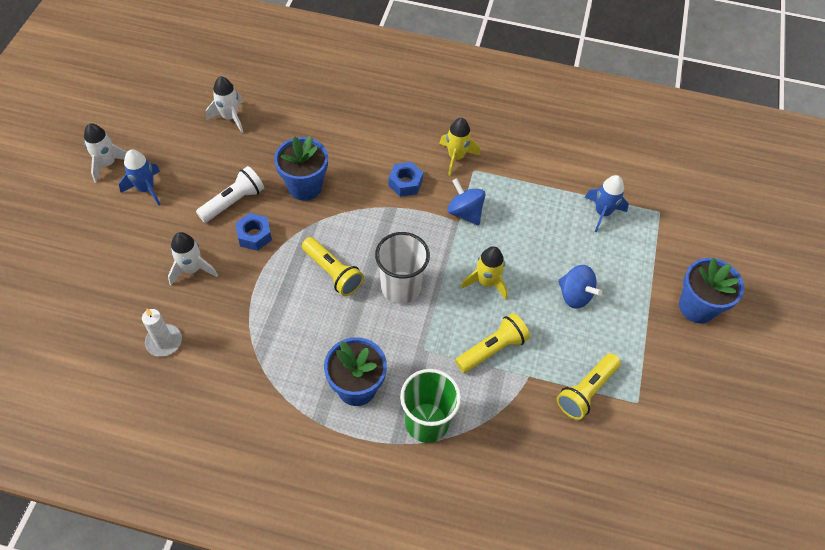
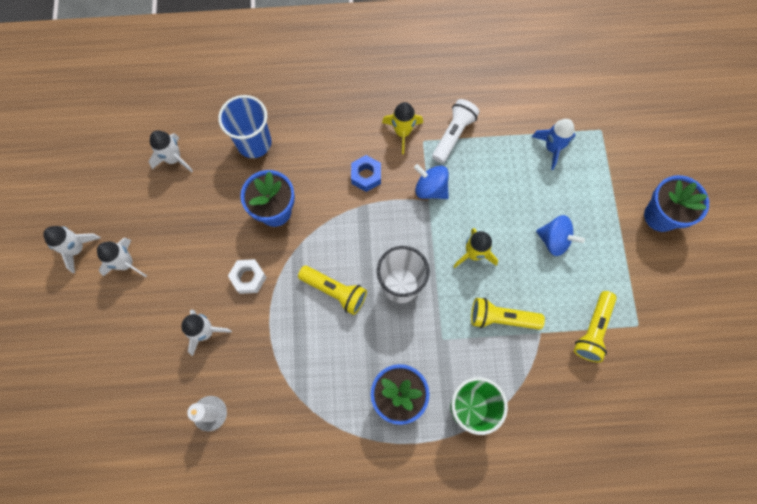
camera: 15 degrees left, 15 degrees up
blue rocket [119,149,161,205] -> white rocket [97,238,147,277]
white flashlight [196,166,264,223] -> white flashlight moved to [432,99,480,163]
blue nut [235,213,272,251] -> white nut [228,259,267,294]
yellow flashlight [455,313,530,373] -> yellow flashlight turned 120 degrees counterclockwise [471,298,545,330]
none -> blue cup [218,95,272,158]

